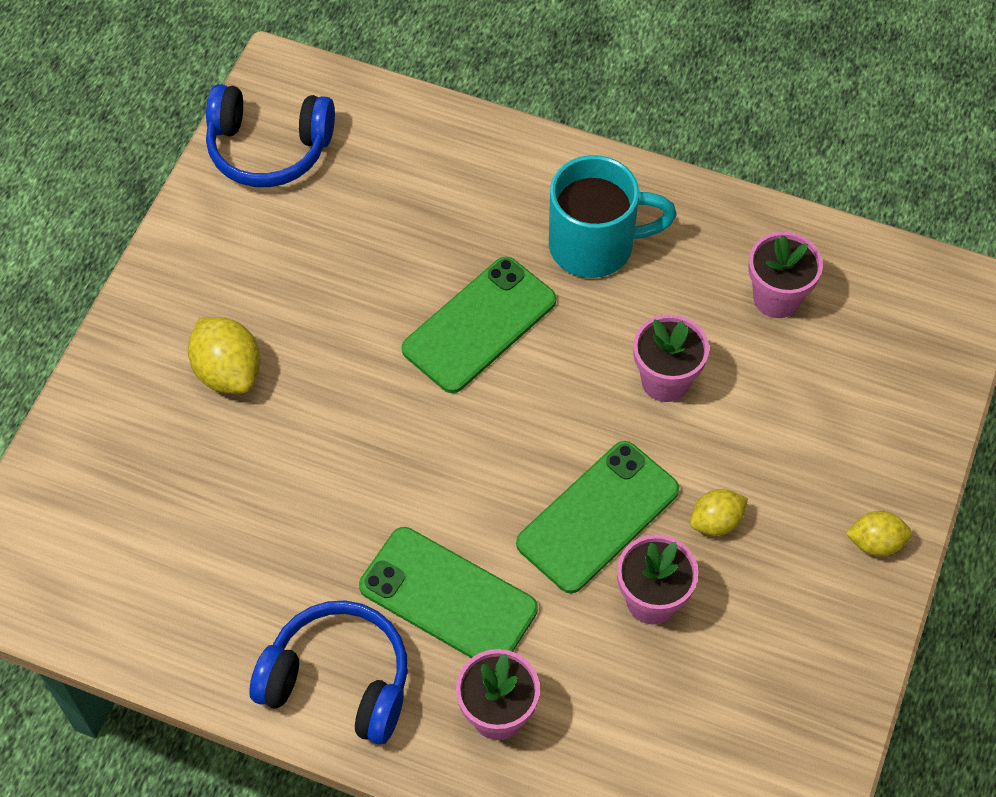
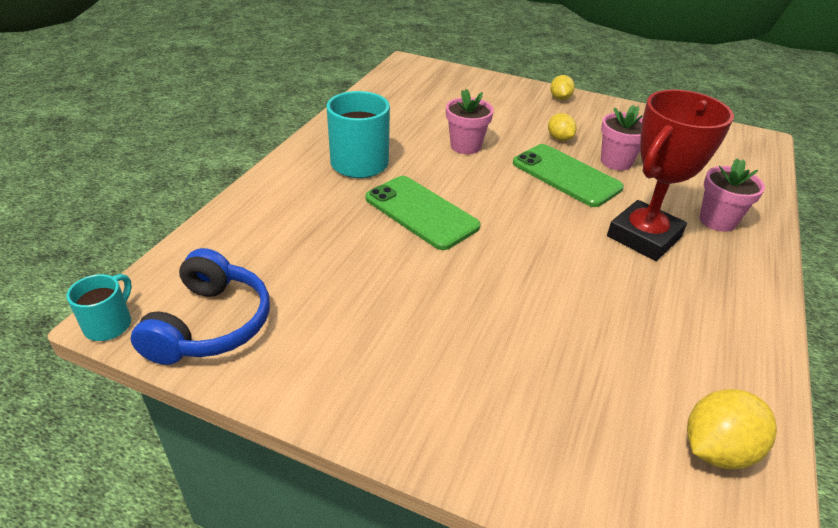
camera: 90 degrees left, 20 degrees down
yellow lemon [188,317,261,394] -> yellow lemon moved to [687,389,777,469]
blue headphones [249,601,408,745] -> none
green phone [359,527,538,658] -> red trophy [607,90,734,261]
pink flower pot [749,232,823,318] -> none
none -> turquoise mug [66,274,132,341]

